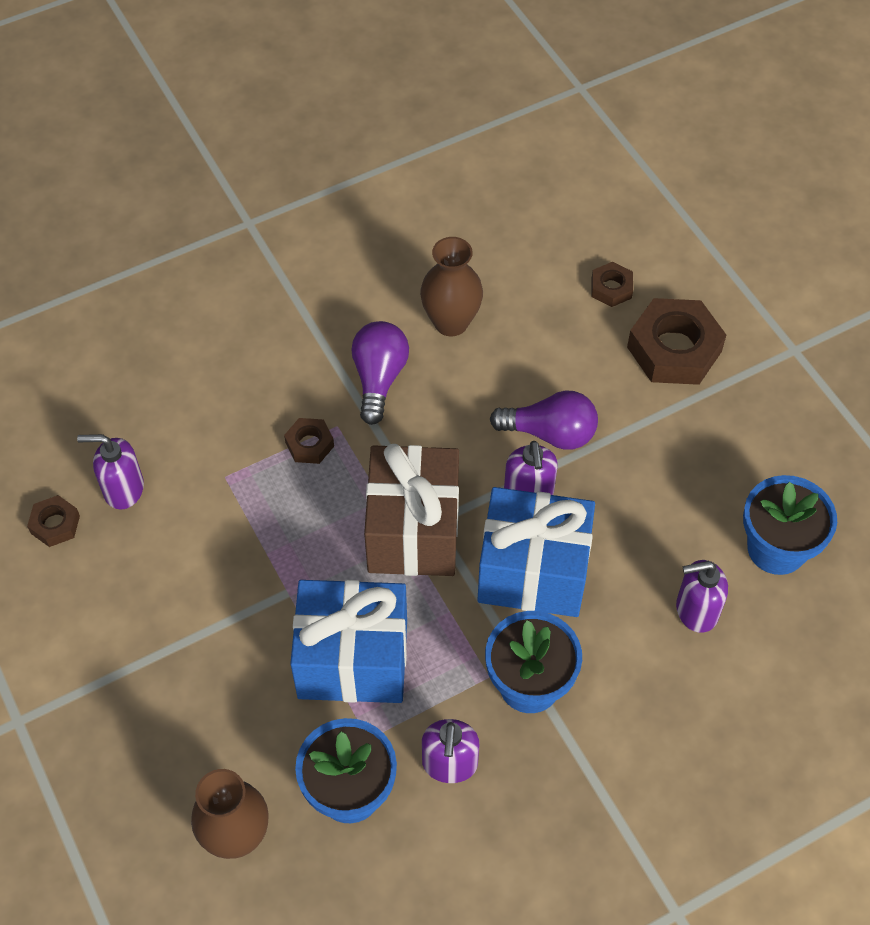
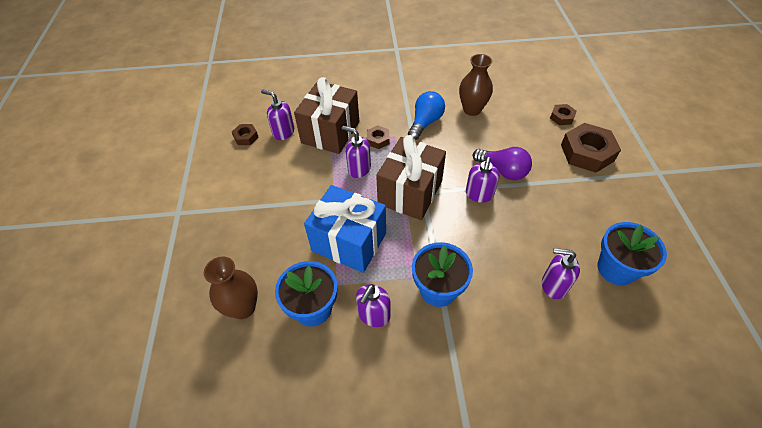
camera: 25 degrees right, 5 degrees down
purple light bulb [352,321,409,425] -> blue light bulb [408,91,445,140]
blue gift [478,487,595,617] -> none
none -> brown gift [294,77,359,154]
none -> purple soap dispenser [342,126,371,178]

